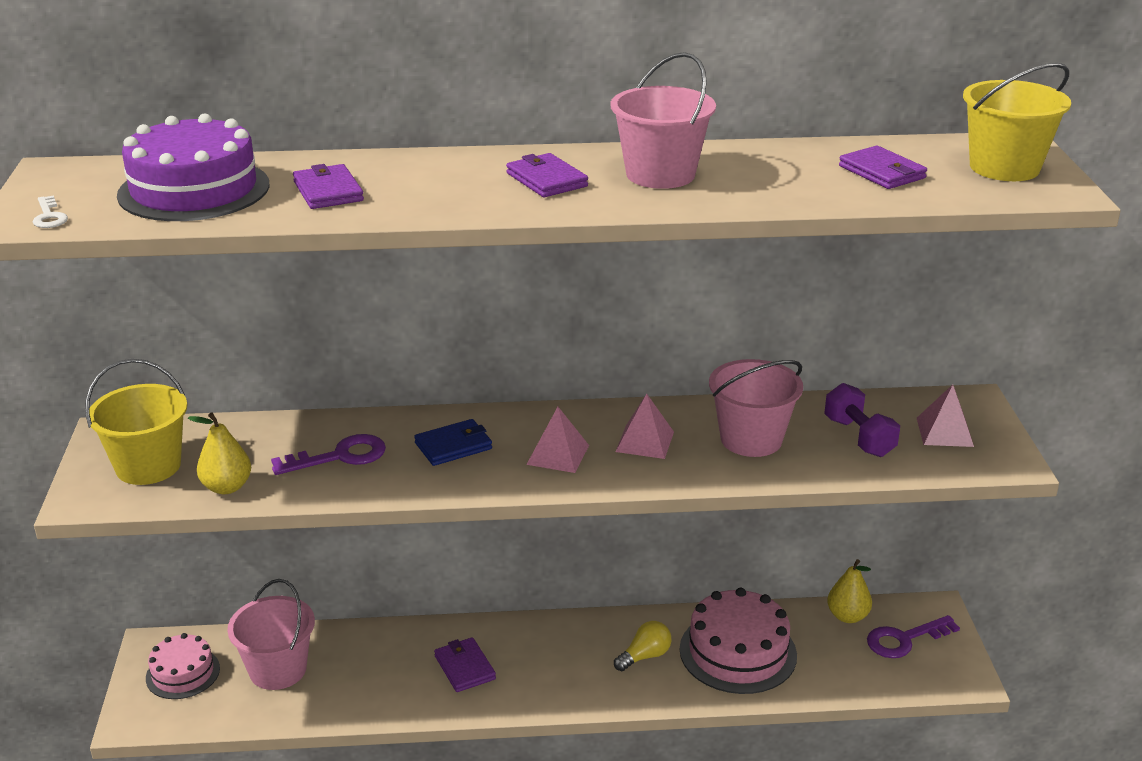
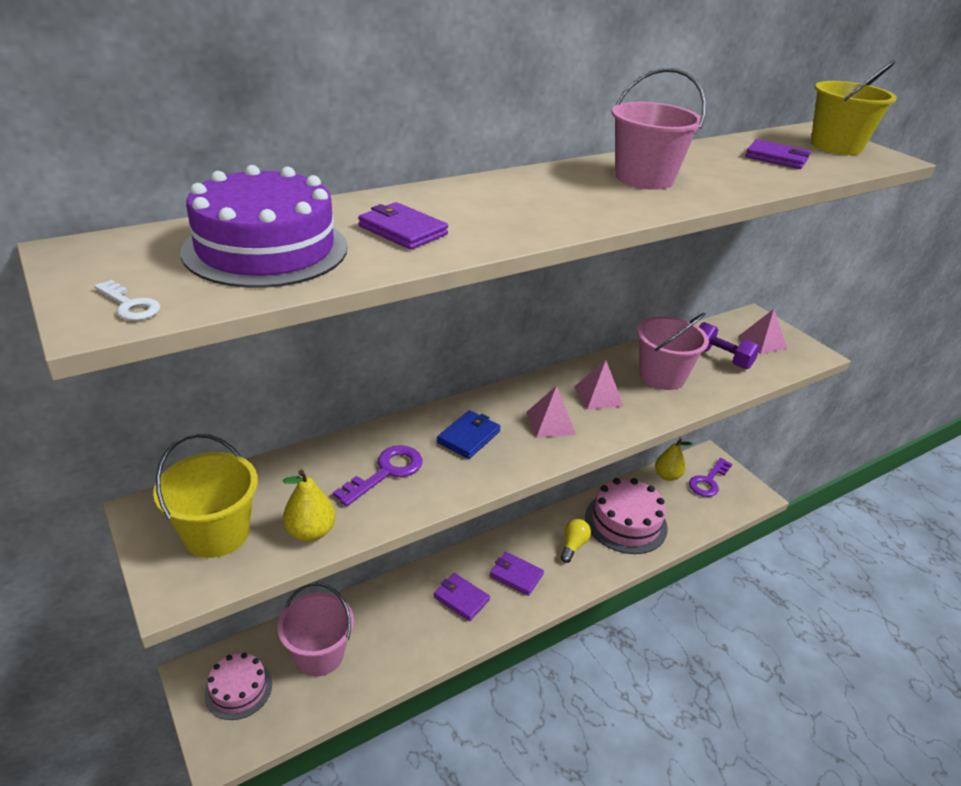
camera: 30 degrees left, 5 degrees up
purple wallet [506,153,588,197] -> purple wallet moved to [490,552,544,596]

